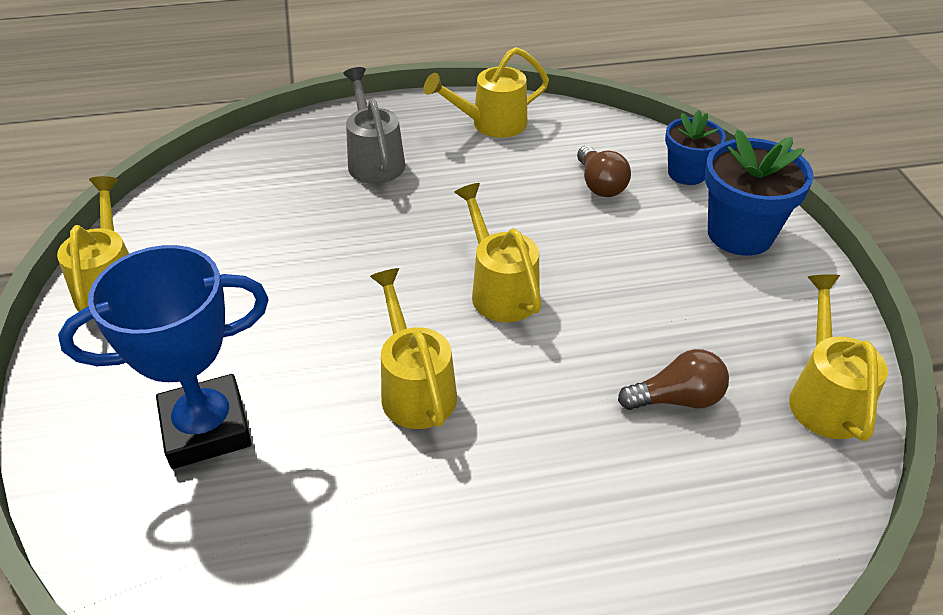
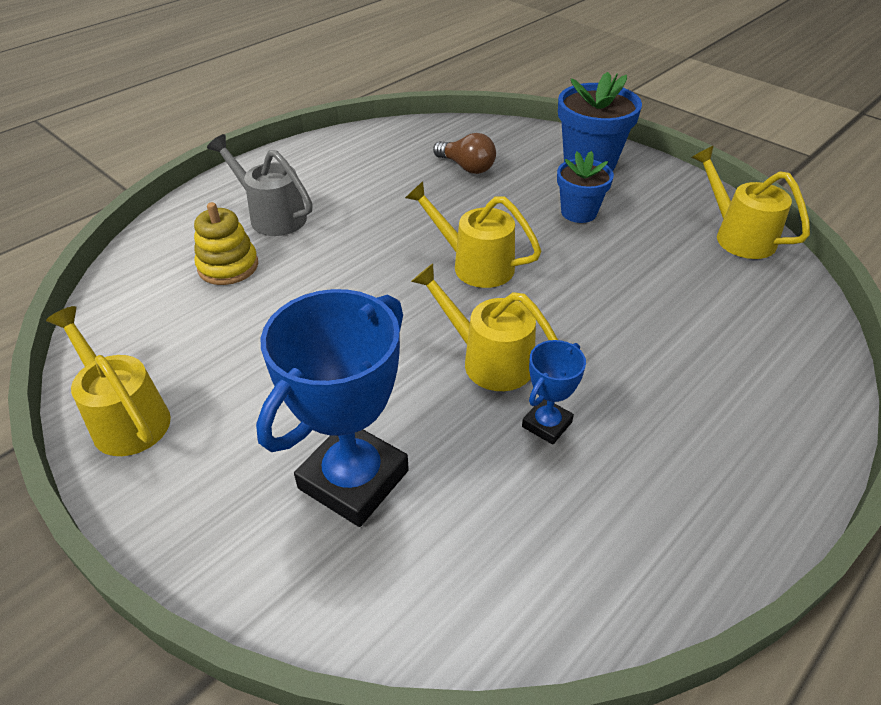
camera: 35 degrees left, 0 degrees up
yellow watering can [424,47,549,138] -> none
brown light bulb [618,349,729,410] -> none
blue flower pot [665,110,726,185] -> blue flower pot moved to [557,151,614,223]
none -> yellow stacking toy [194,202,258,285]
none -> blue trophy [522,340,586,445]

